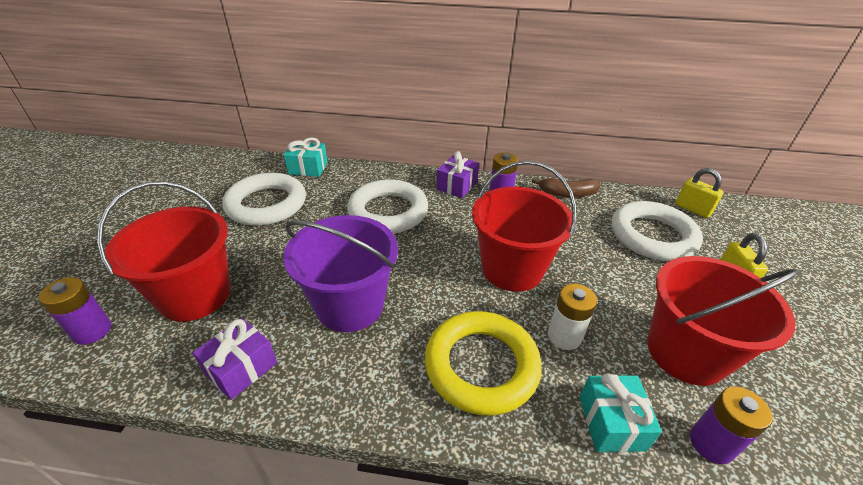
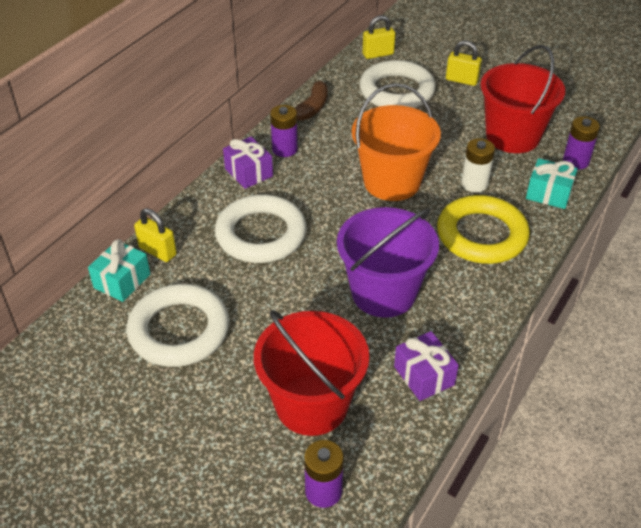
camera: 65 degrees left, 5 degrees up
red bucket [472,161,577,292] -> orange bucket [352,83,441,201]
none -> yellow padlock [134,208,177,262]

